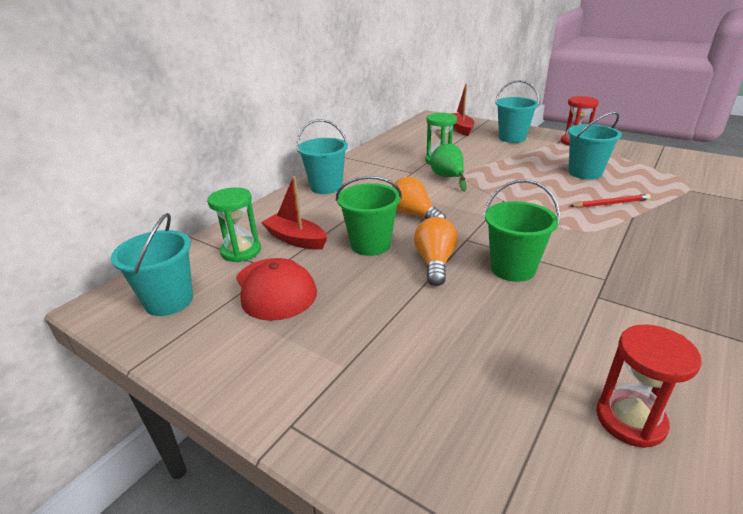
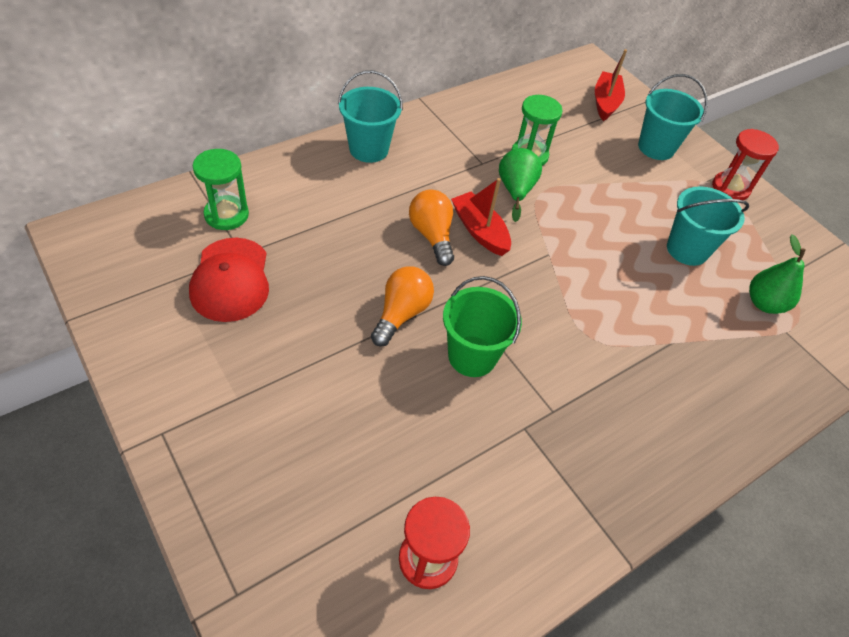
camera: 15 degrees right, 20 degrees up
turquoise bucket [111,213,193,316] -> none
red boat [261,176,327,250] -> red boat moved to [451,178,511,256]
green bucket [336,176,402,256] -> none
red pencil [570,194,651,208] -> none
none -> green pear [749,234,806,314]

